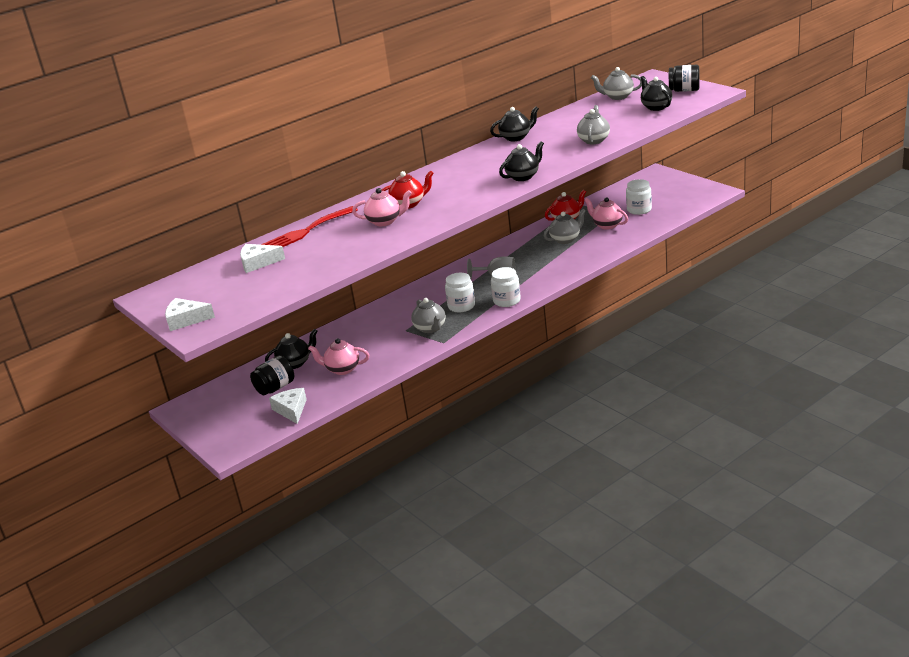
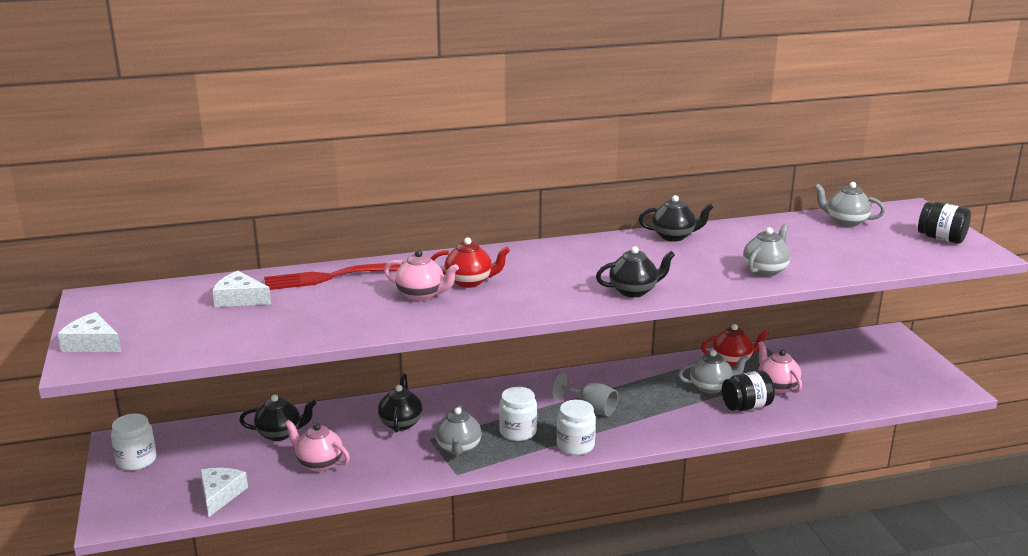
camera: 20 degrees right, 5 degrees down
black jar [250,355,294,395] -> black jar moved to [722,370,775,411]
white jar [626,179,652,215] -> white jar moved to [111,413,157,471]
black teapot [641,76,672,111] -> black teapot moved to [378,374,422,433]

